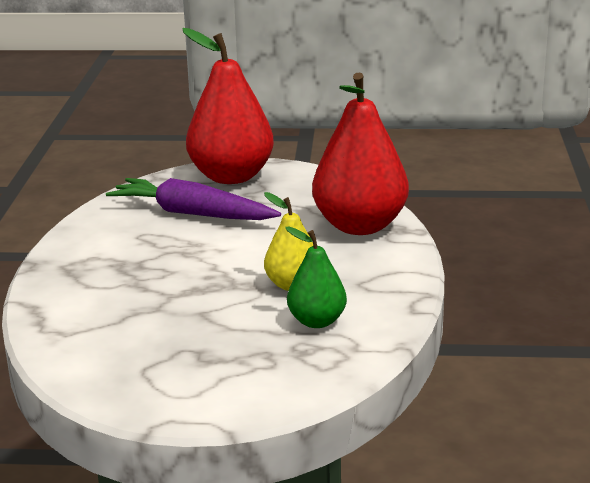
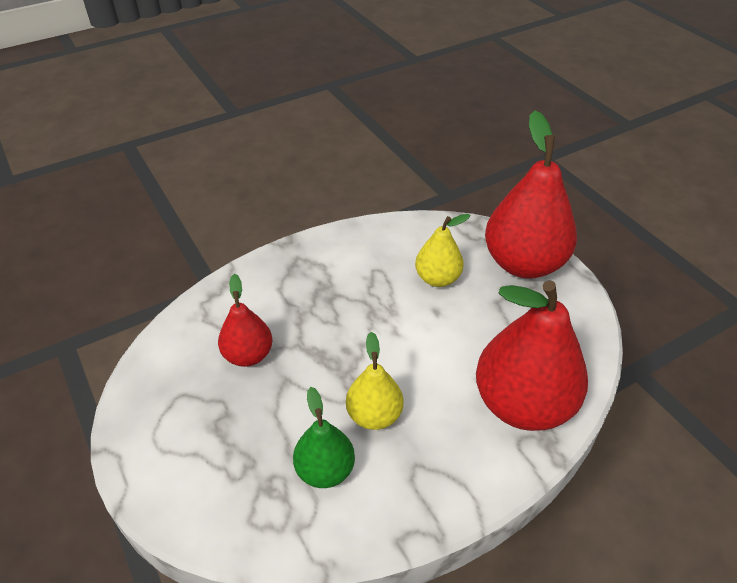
camera: 55 degrees right, 20 degrees up
purple carrot [106,178,281,220] -> yellow pear [415,214,470,287]
none -> red pear [218,274,272,367]

